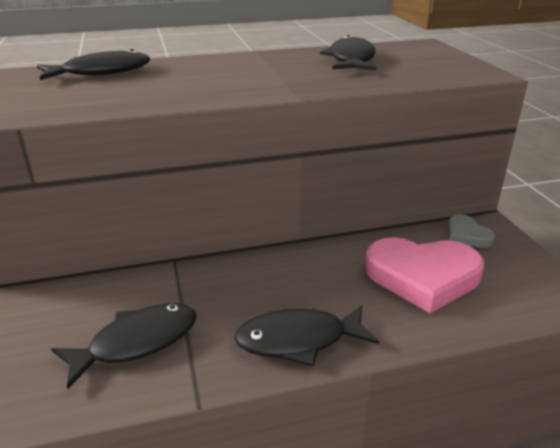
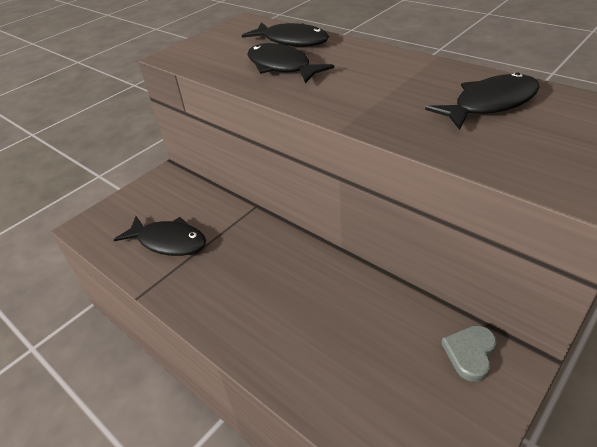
camera: 60 degrees right, 10 degrees up
black fish [234,305,379,366] -> black fish moved to [247,43,334,83]
pink heart [365,237,484,313] -> none

